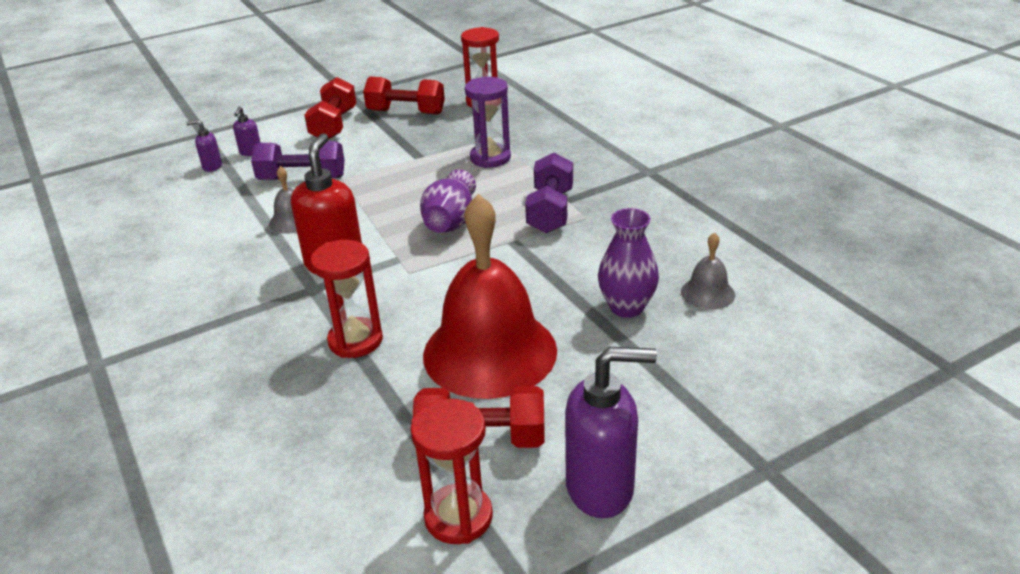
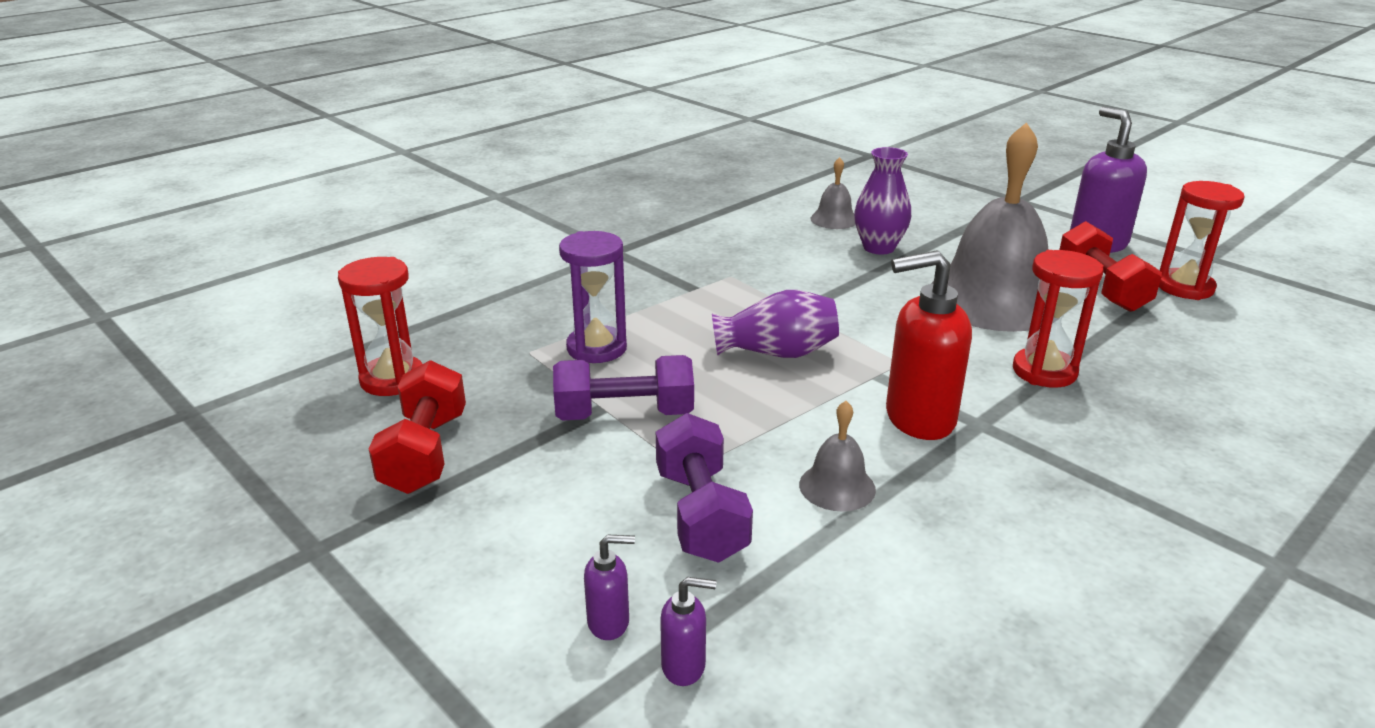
camera: 105 degrees left, 5 degrees down
purple soap dispenser [186,120,222,172] -> purple soap dispenser turned 75 degrees counterclockwise [660,577,716,686]
red dumbbell [304,77,356,139] -> none
red bell [423,194,557,399] -> grey bell [931,122,1048,332]
purple dumbbell [525,153,573,233] -> purple dumbbell moved to [553,355,694,420]

